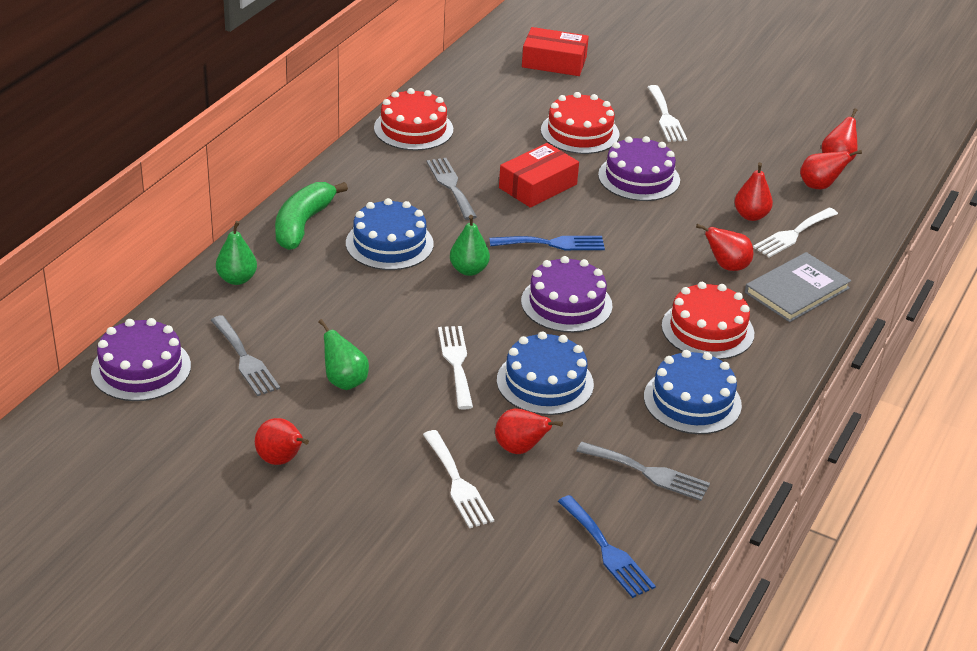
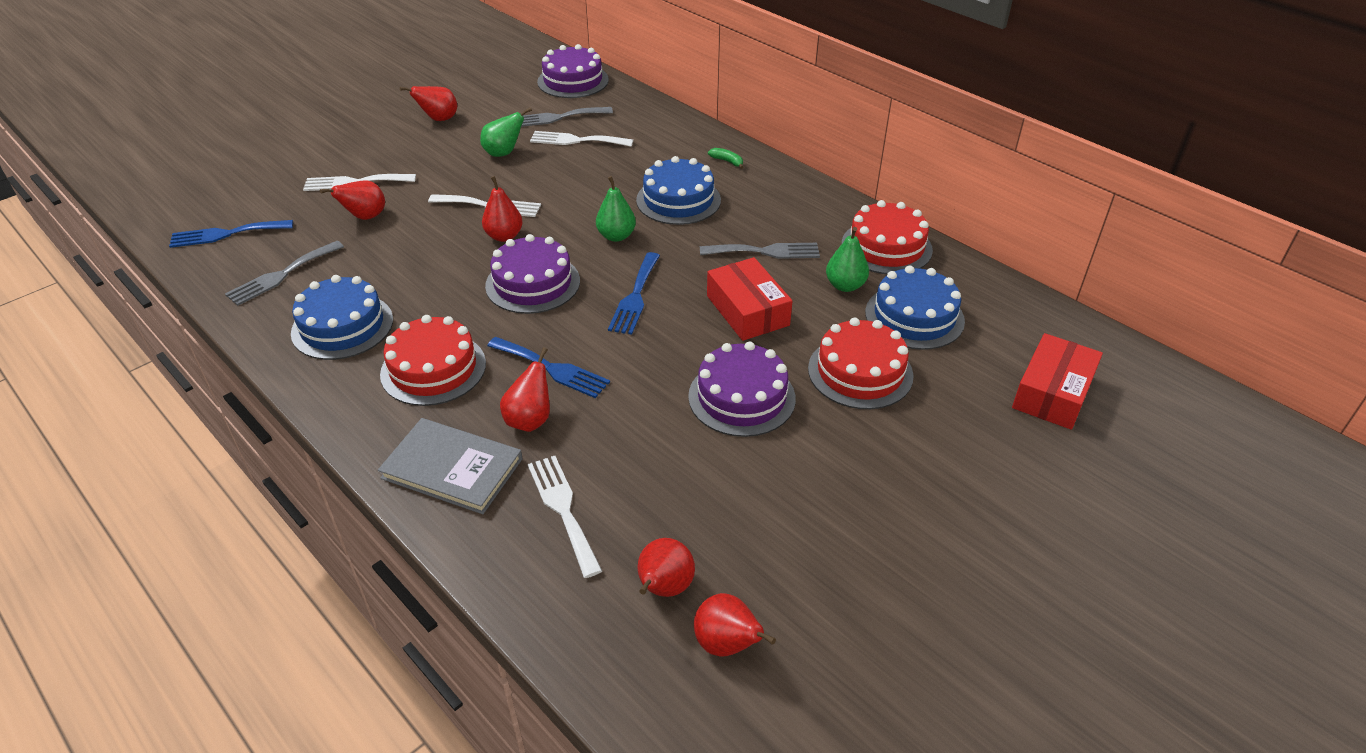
camera: 110 degrees right, 5 degrees up
green pear [216,221,257,285] -> green pear moved to [826,227,869,292]
green banana [275,182,348,250] -> green banana [708,148,743,169], size x0.40
blue cake [497,332,594,415] -> blue cake moved to [865,265,965,350]
white fork [648,85,687,142] -> white fork moved to [530,131,633,147]
red pear [735,162,773,221] -> red pear moved to [482,176,523,242]
grey book [745,252,851,322] -> grey book turned 45 degrees counterclockwise [378,418,523,514]
none -> blue fork [487,337,610,398]

